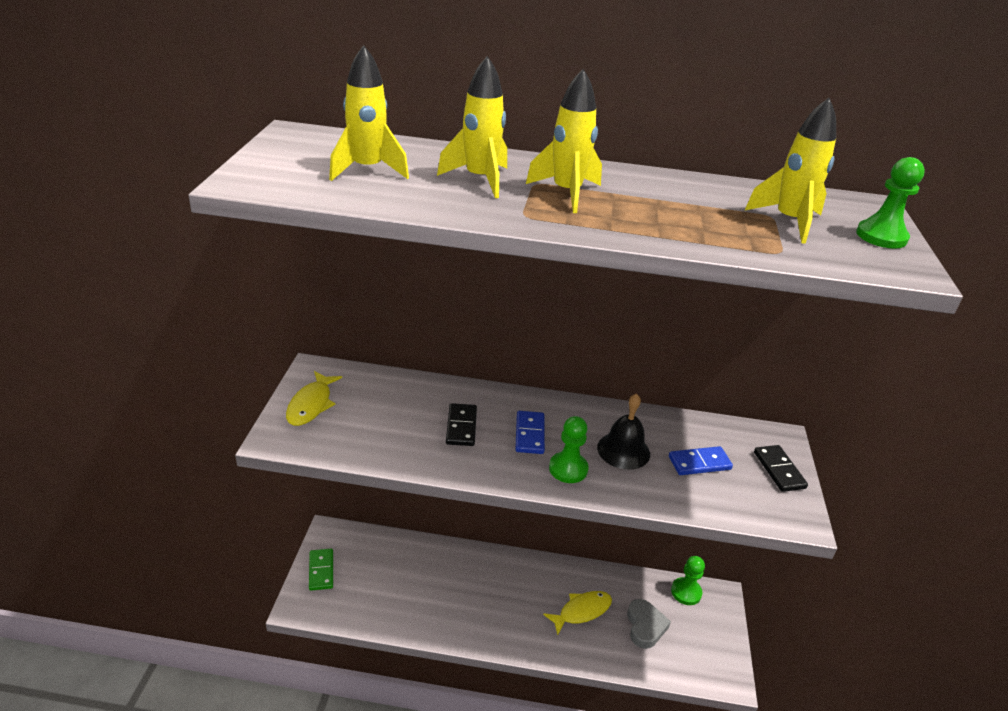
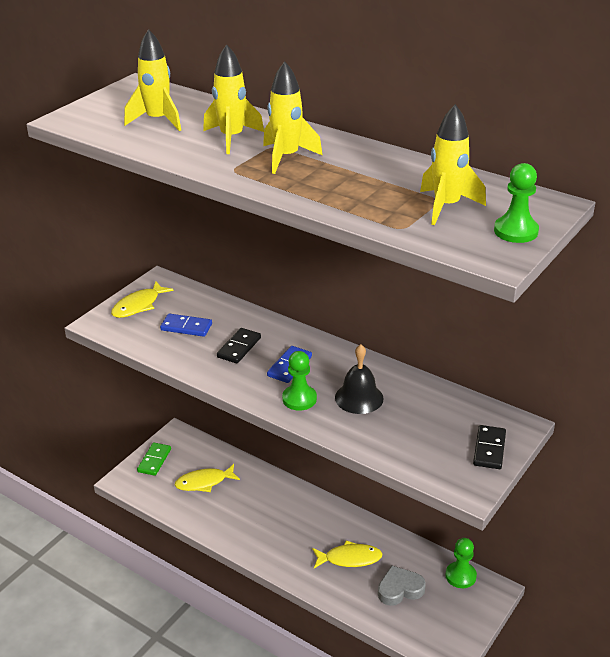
camera: 30 degrees right, 0 degrees up
grey heart [627,599,671,649] -> grey heart turned 135 degrees counterclockwise [378,565,426,606]
blue domino [669,446,733,475] -> blue domino moved to [160,313,212,337]
none -> yellow fish [174,464,240,492]

